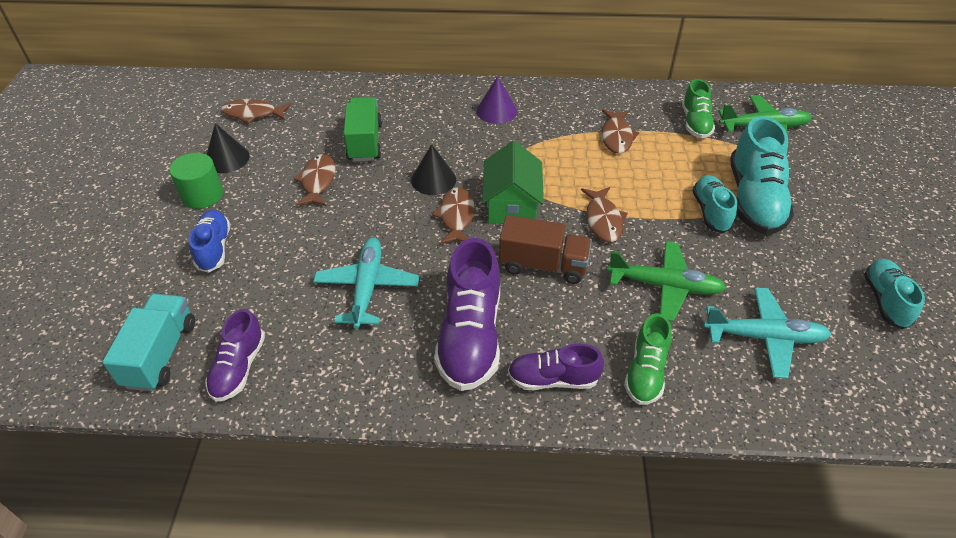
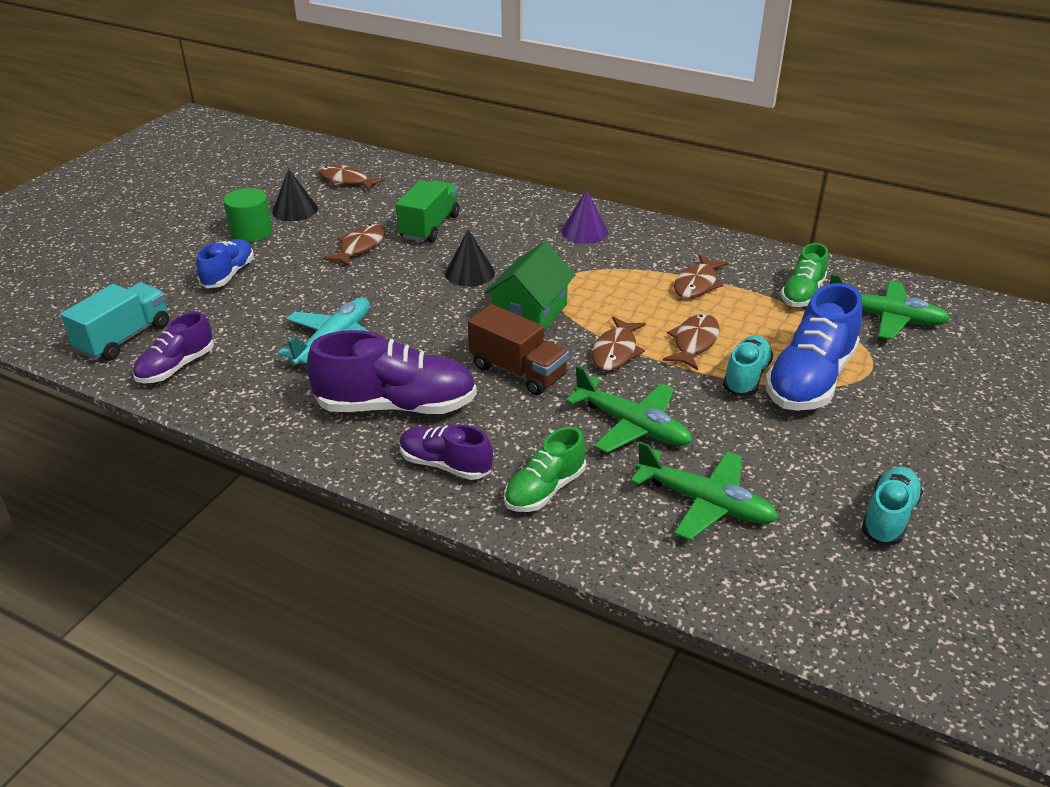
camera: 25 degrees right, 10 degrees down
brown fish [432,187,475,244] -> brown fish moved to [663,314,720,370]
purple shoe [434,238,500,391] -> purple shoe turned 120 degrees counterclockwise [307,330,477,414]
turquoise plane [703,287,831,379] -> green plane [630,441,778,540]
turquoise shoe [730,116,794,235] -> blue shoe [765,283,863,411]

